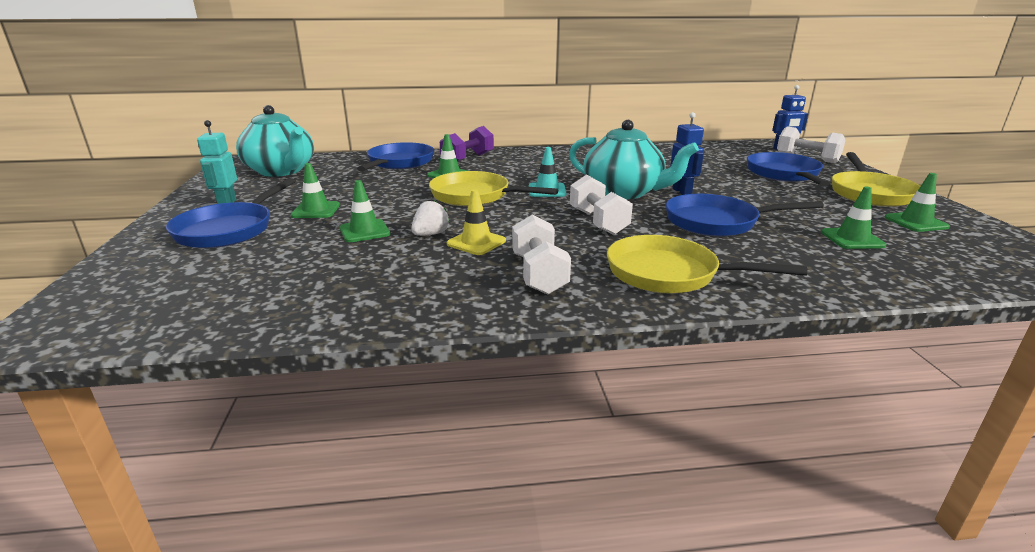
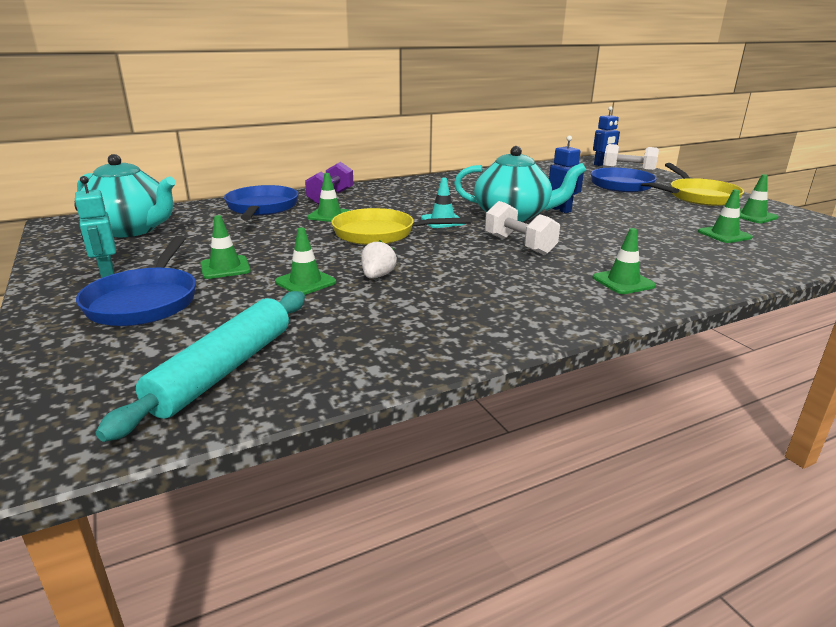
camera: 20 degrees left, 0 degrees up
yellow traffic cone [447,189,506,255] -> none
white dumbbell [512,214,571,295] -> none
yellow pan [607,235,807,293] -> green traffic cone [593,228,656,294]
blue pan [665,194,824,236] -> none
none -> turquoise rolling pin [96,291,305,442]

